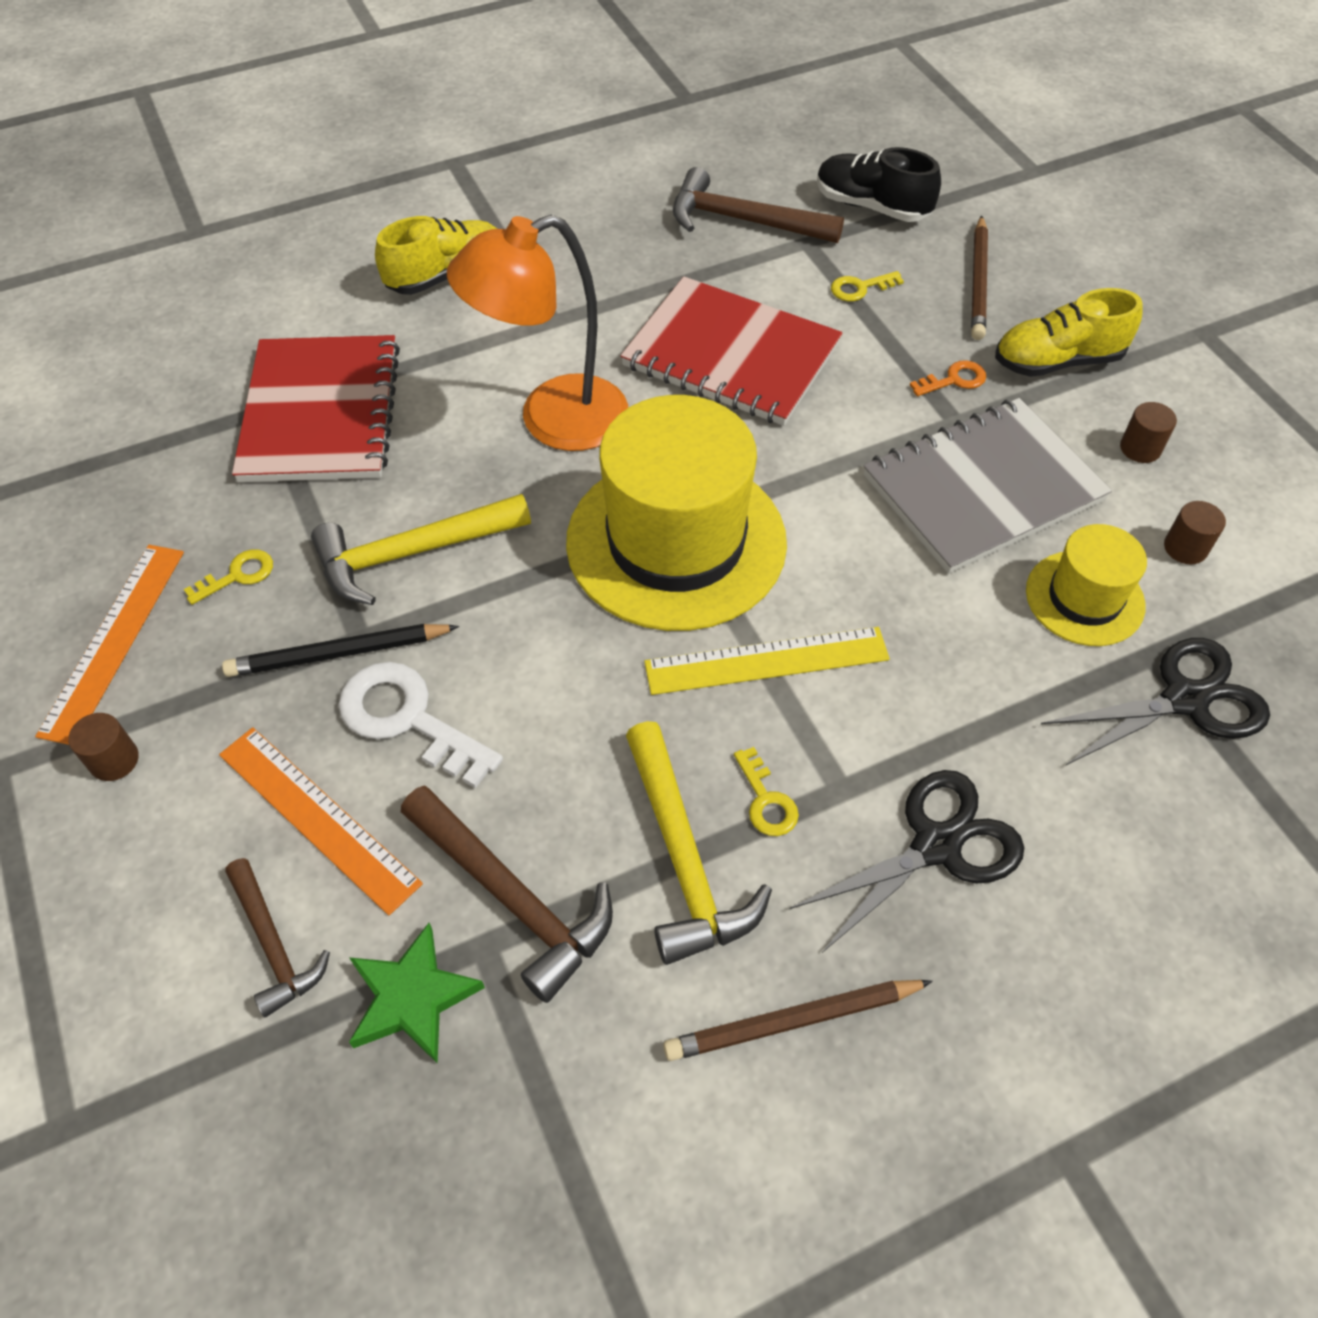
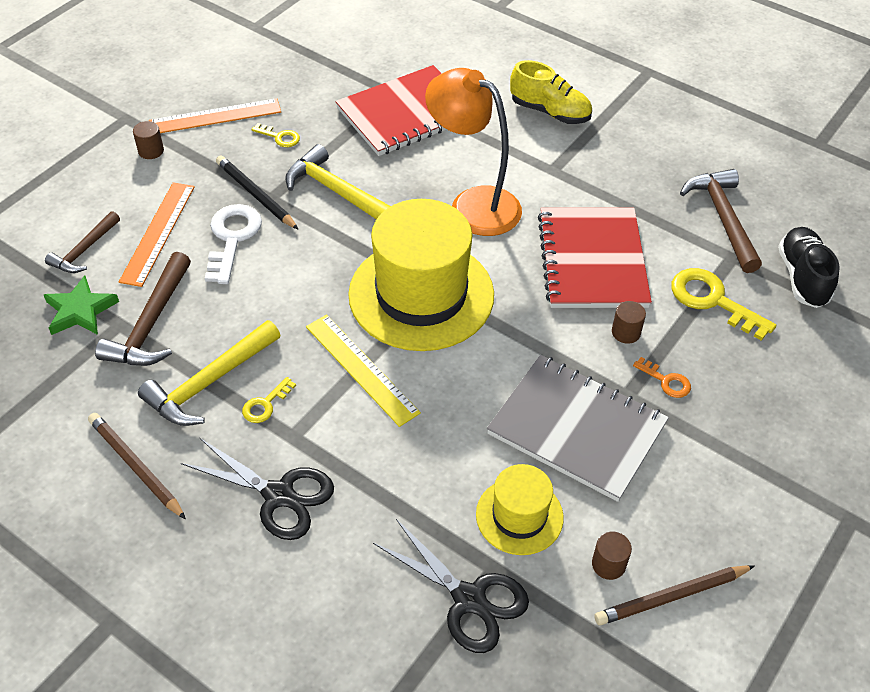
camera: 60 degrees right, 5 degrees down
yellow key [831,271,904,302] -> yellow key [671,268,776,341], size x1.90
brown pencil [971,215,988,340] -> brown pencil moved to [594,565,755,626]
yellow shoe [995,288,1142,377] -> none
brown cylinder [1120,402,1177,463] -> brown cylinder moved to [612,301,646,344]

